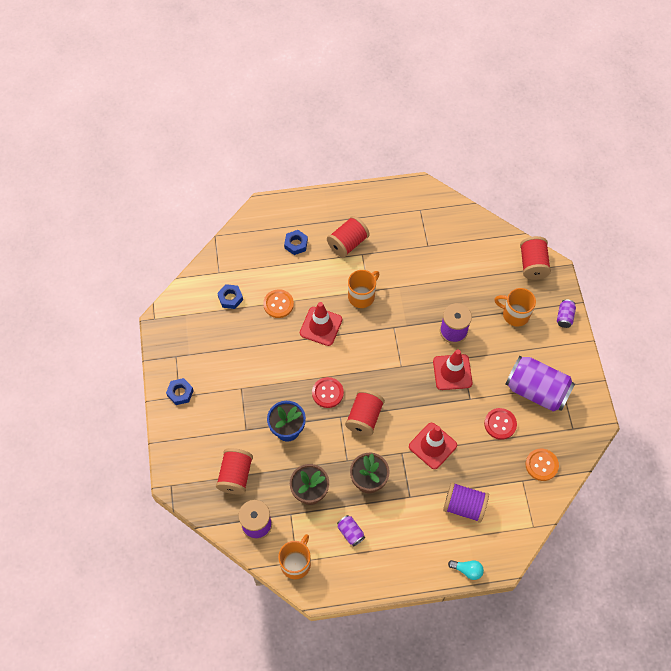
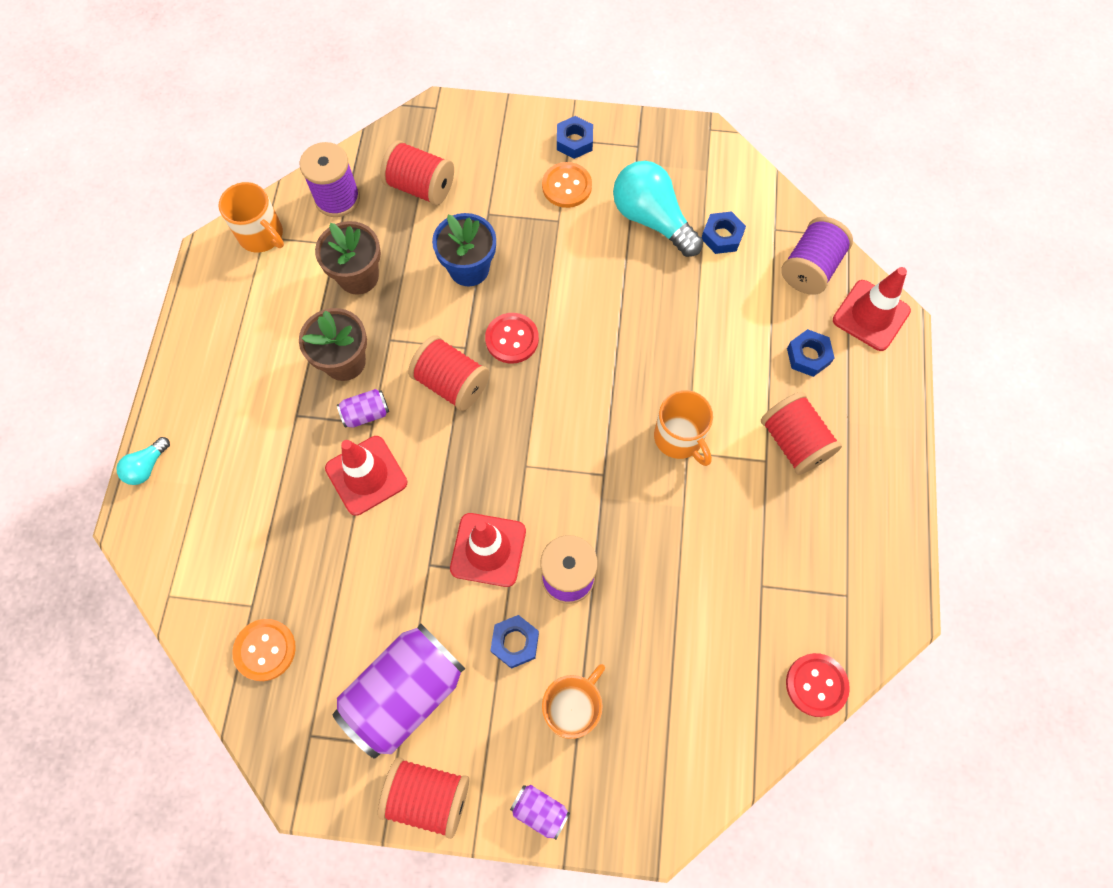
camera: 105 degrees right, 5 degrees up
orange button [263,289,294,318] -> orange button moved to [542,162,592,208]
red traffic cone [300,302,342,346] -> red traffic cone moved to [833,267,911,351]
purple can [337,515,365,547] -> purple can moved to [337,389,389,428]
purple spool [443,482,489,523] -> purple spool moved to [781,217,853,295]
red button [484,408,517,440] -> red button moved to [786,653,850,717]
red spool [520,236,551,280] -> red spool moved to [378,757,469,839]
none -> blue nut [490,615,539,669]
none -> turquoise light bulb [613,161,703,257]

